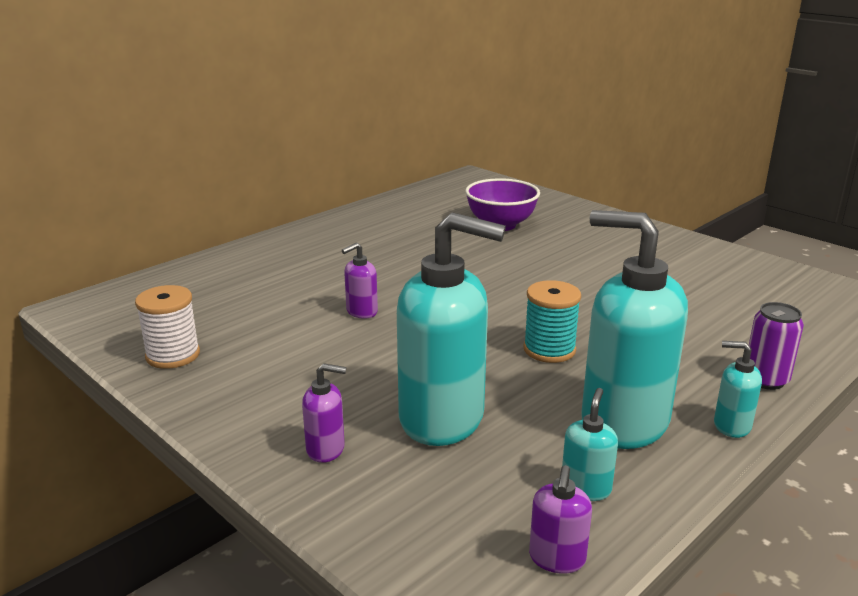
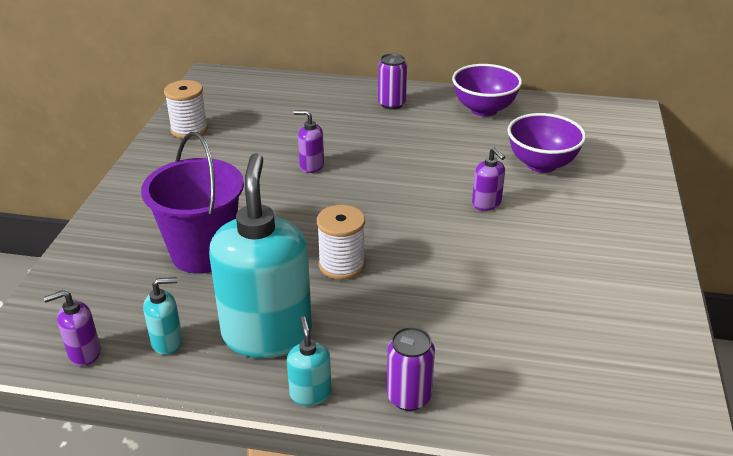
camera: 55 degrees right, 10 degrees up
purple soap dispenser [302,363,346,463] -> purple soap dispenser moved to [472,147,505,211]
turquoise soap dispenser [397,212,506,446] -> purple bucket [141,132,244,274]
turquoise spool [524,280,581,363] -> white spool [317,205,365,280]
none -> purple can [378,53,407,110]
none -> purple bowl [452,64,522,116]

